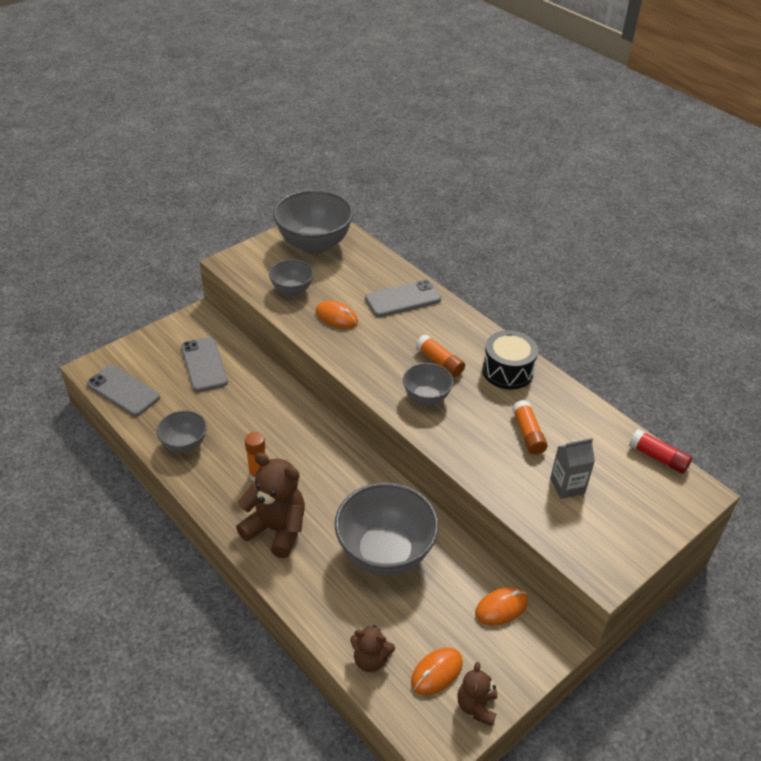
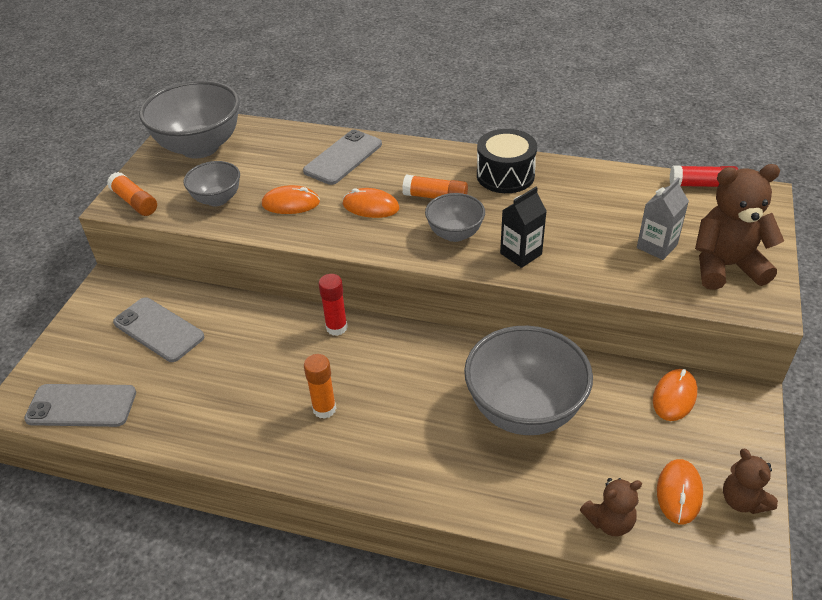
camera: 30 degrees left, 0 degrees up
grey bowl [157,411,207,453] -> none
brown teddy bear [236,453,305,558] -> brown teddy bear moved to [695,164,784,290]
orange glue stick [512,400,548,455] -> orange glue stick moved to [107,172,157,216]
none -> red glue stick [319,274,348,336]
none -> orange mouse [343,188,400,218]
none -> black carton [500,187,547,268]

